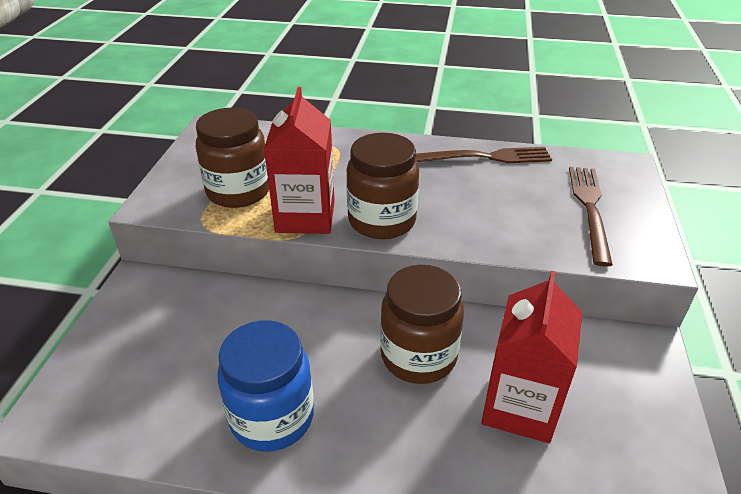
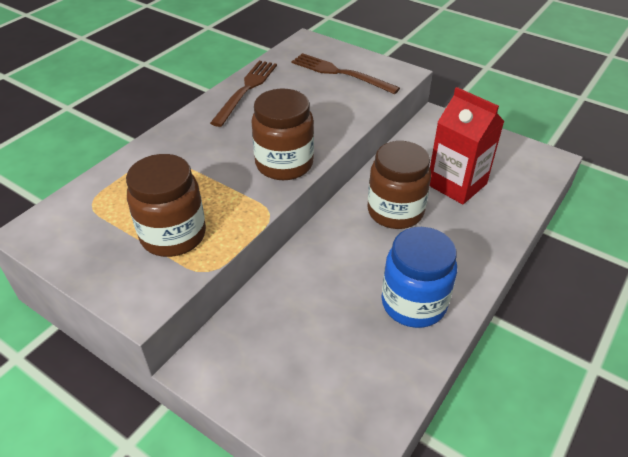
camera: 65 degrees left, 5 degrees up
red carton [264,87,335,234] -> none

